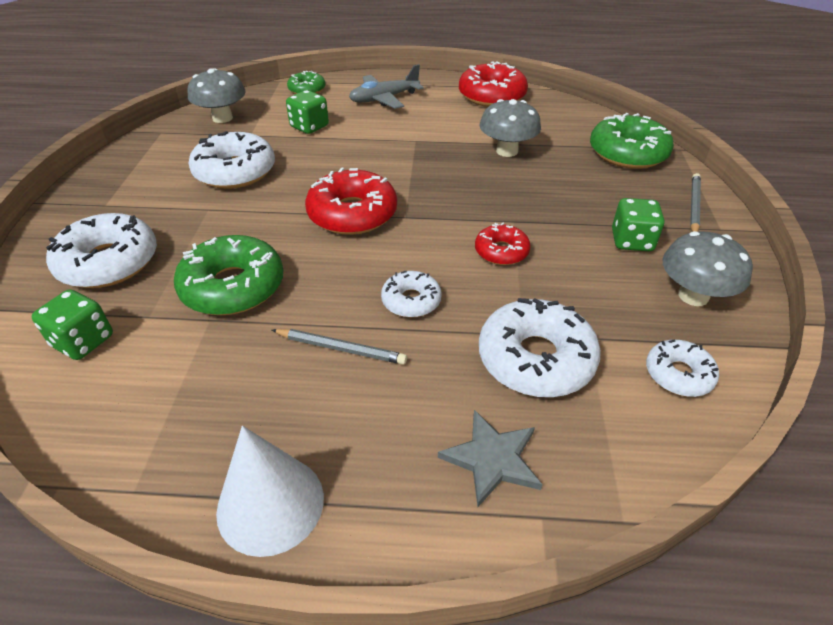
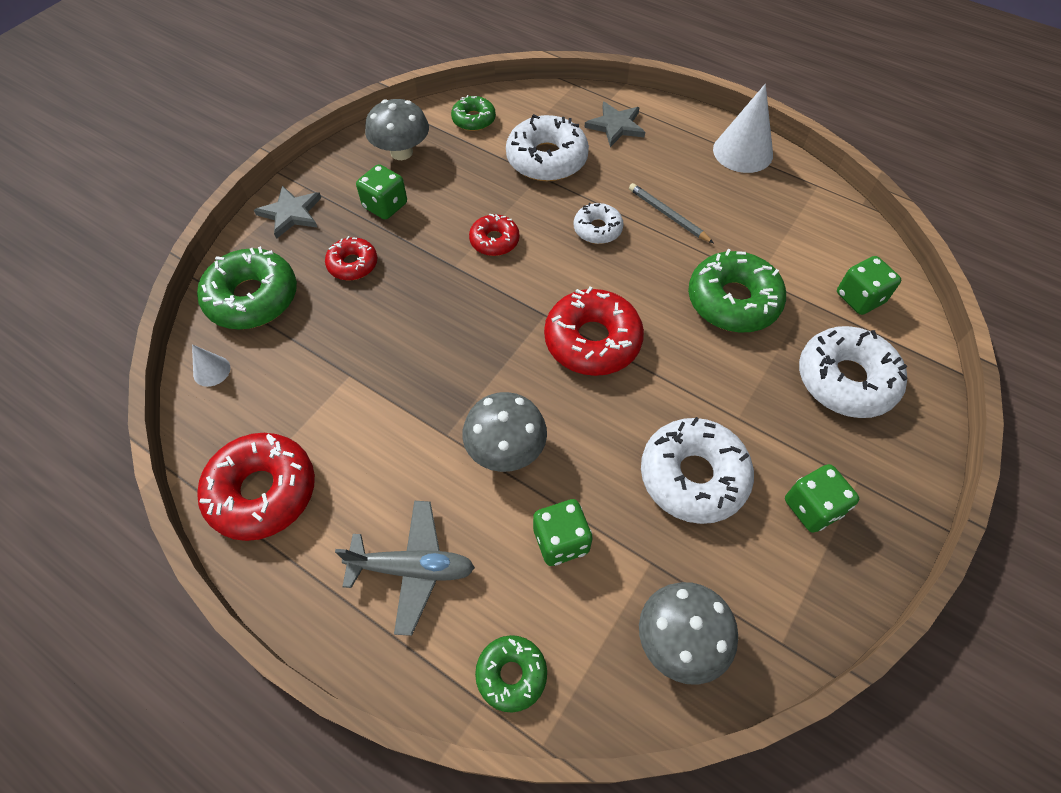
camera: 150 degrees left, 15 degrees up
grey mushroom [480,99,541,157] -> grey mushroom moved to [462,392,547,472]
white donut [646,340,719,397] -> green donut [451,95,496,131]
grey pencil [690,173,701,232] -> grey star [254,186,321,239]
none -> white cone [192,344,230,387]
none -> red donut [325,236,377,280]
none -> green dice [785,464,859,533]

